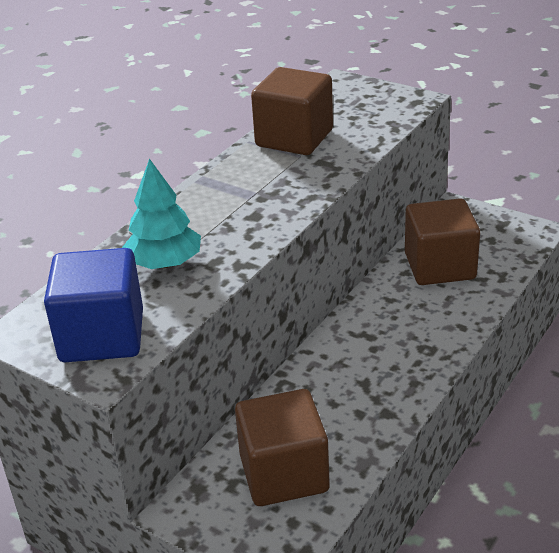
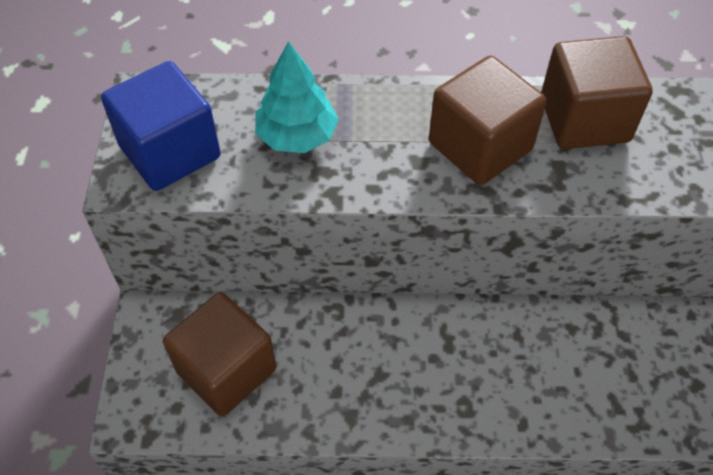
camera: 55 degrees right, 20 degrees up
brown cube [405,198,480,285] -> brown cube moved to [429,56,547,185]

